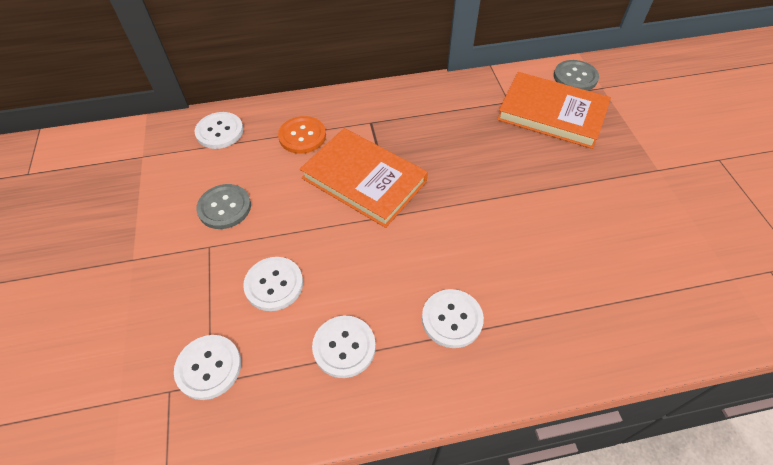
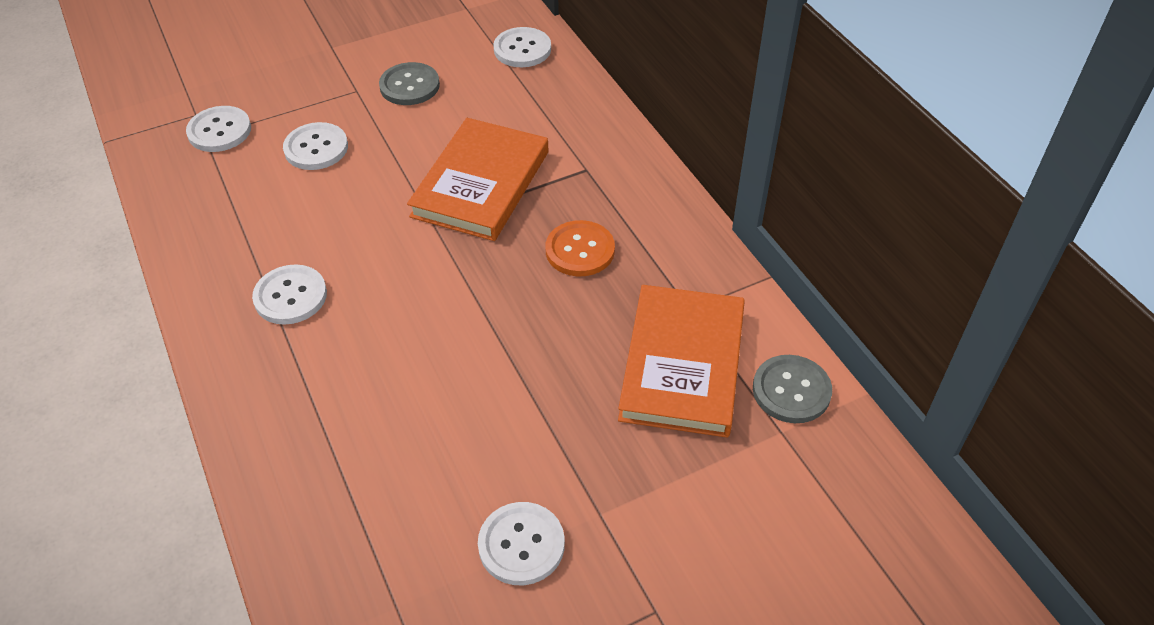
camera: 75 degrees right, 5 degrees down
orange button [278,116,326,154] -> orange button moved to [545,220,615,276]
white button [312,316,376,378] -> white button moved to [478,502,565,585]

